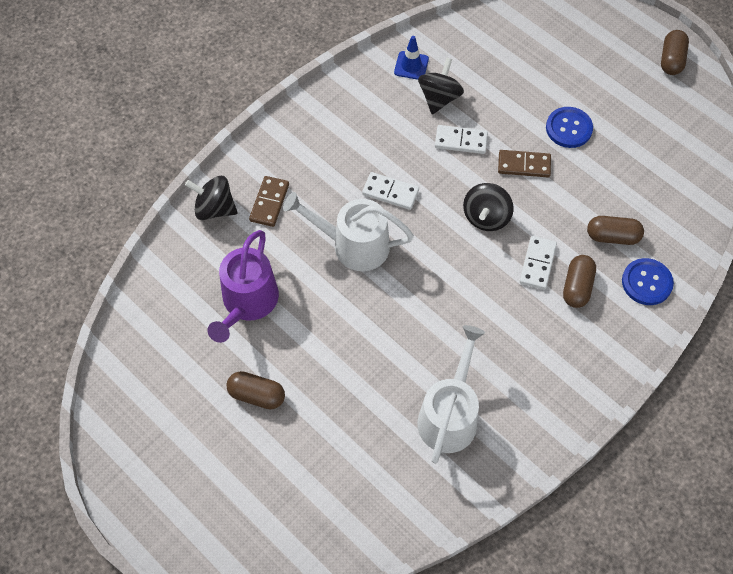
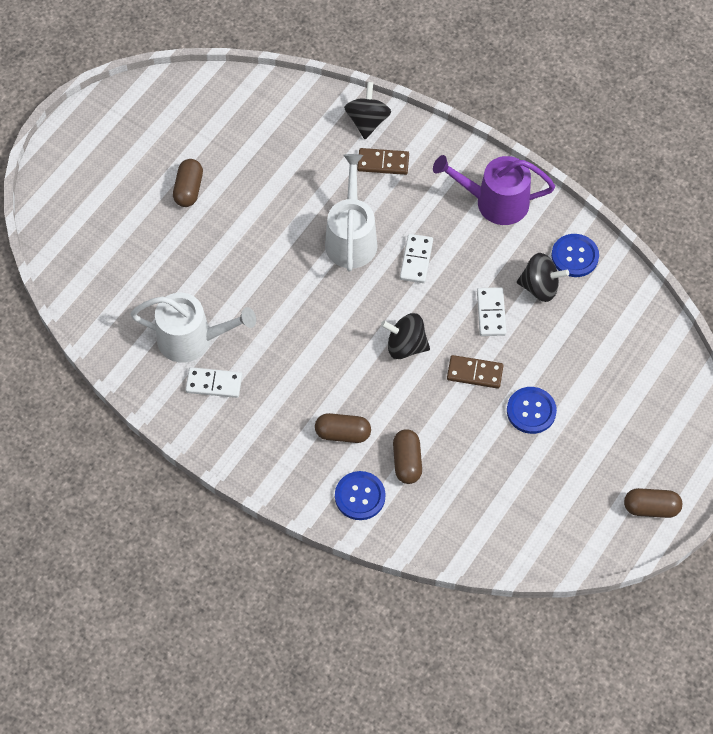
camera: 80 degrees right, 0 degrees up
purple watering can [208,230,279,343] -> purple watering can moved to [433,155,555,225]
blue traffic cone [394,36,429,80] -> blue button [551,234,599,277]
brown domino [498,150,551,177] -> brown domino turned 75 degrees counterclockwise [447,355,504,389]
white domino [519,236,557,290] -> white domino moved to [185,367,242,398]

